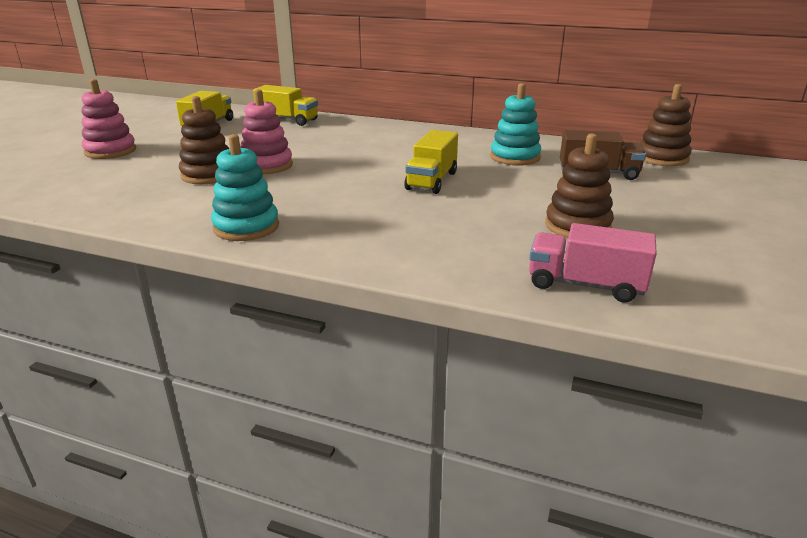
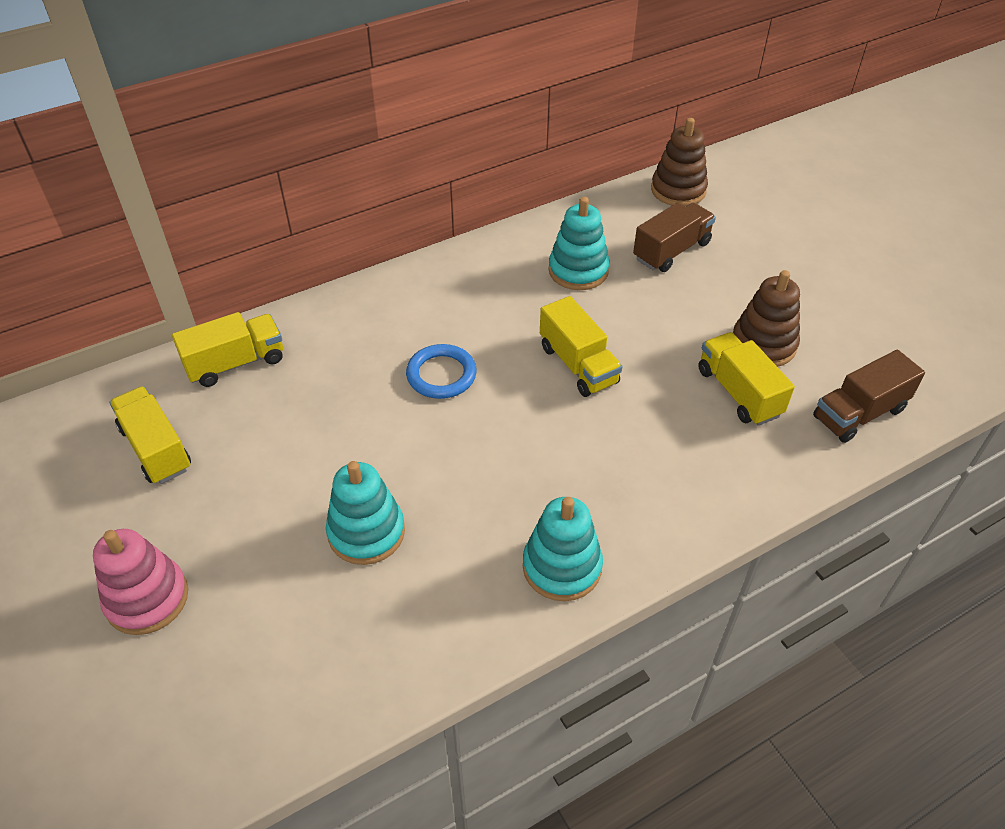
camera: 50 degrees left, 20 degrees up
brown stacking toy [179,96,229,184] -> turquoise stacking toy [326,461,405,565]
pink stacking toy [241,89,293,174] -> none
pink truck [529,223,657,303] -> brown truck [813,350,925,443]
none -> blue ring [406,344,477,399]
none -> yellow truck [698,332,795,426]

